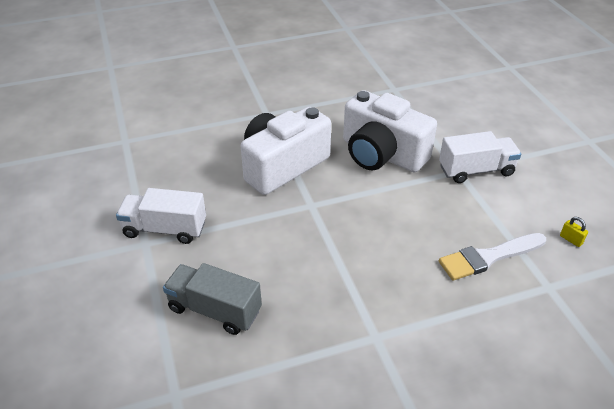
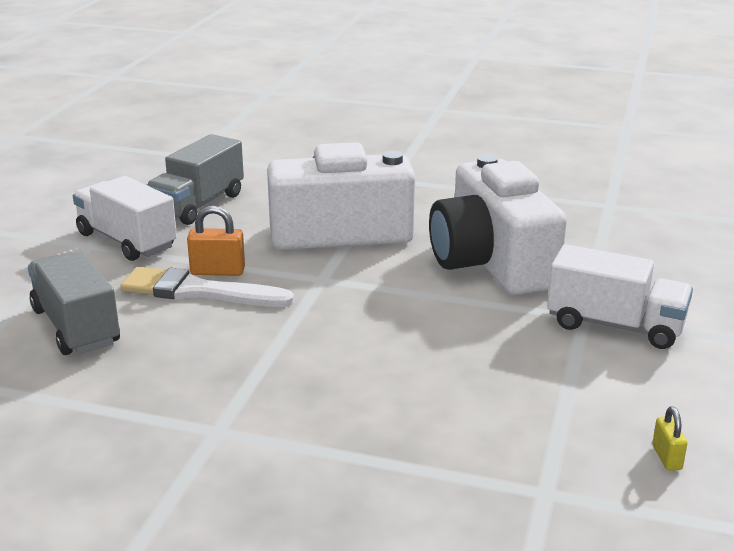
camera: 35 degrees right, 15 degrees down
white brush [439,233,546,281] -> white brush moved to [120,266,294,307]
none -> grey truck [147,134,244,225]
none -> orange padlock [187,205,245,276]

